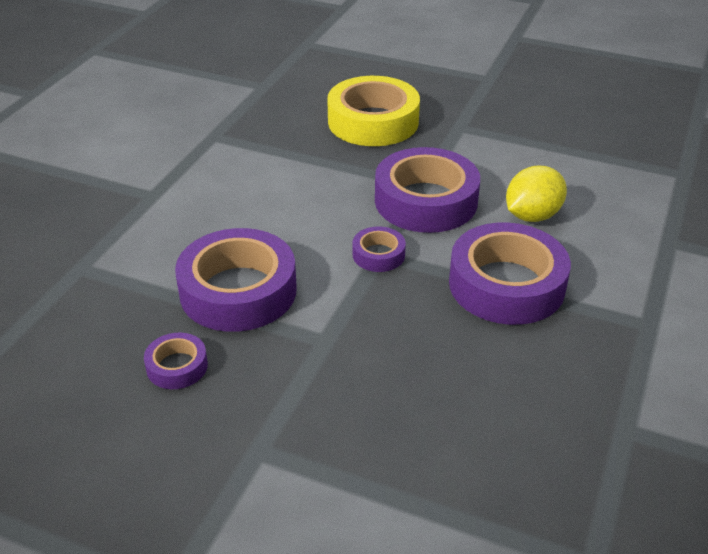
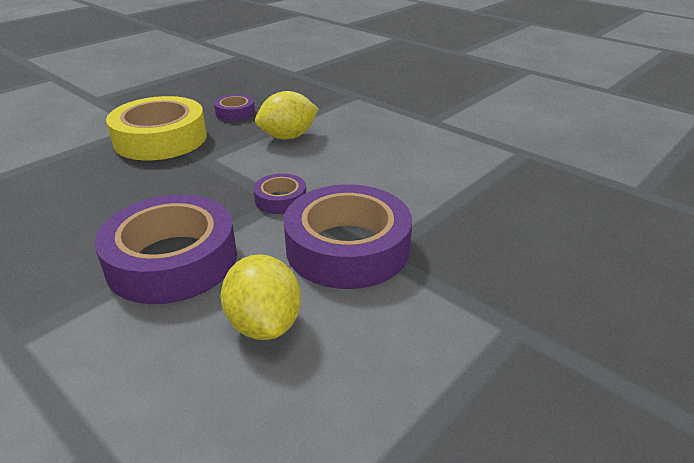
camera: 110 degrees right, 5 degrees down
purple tape [175,228,297,332] -> yellow lemon [255,91,318,139]
yellow tape [327,76,420,146] -> yellow tape moved to [106,96,207,160]

